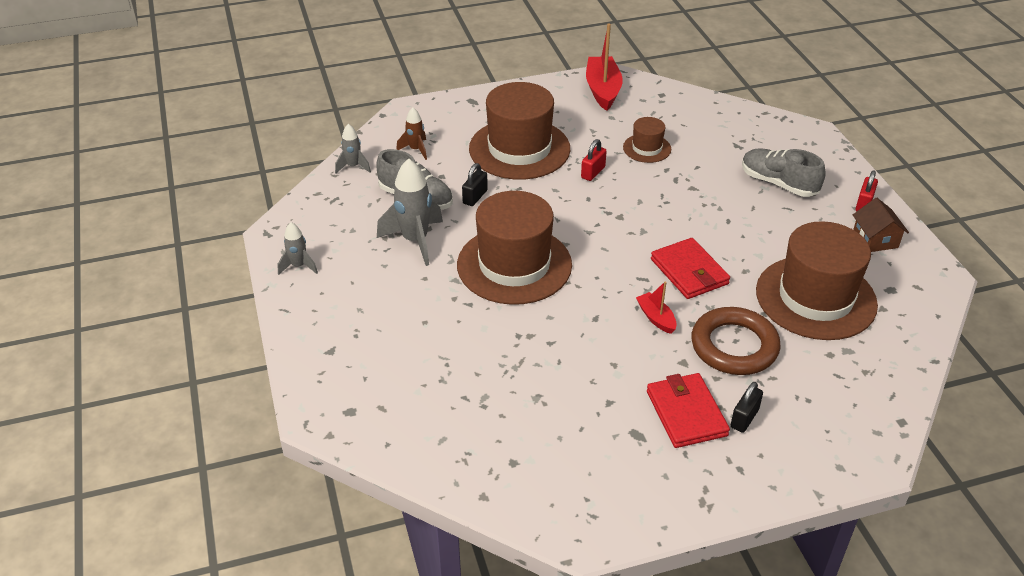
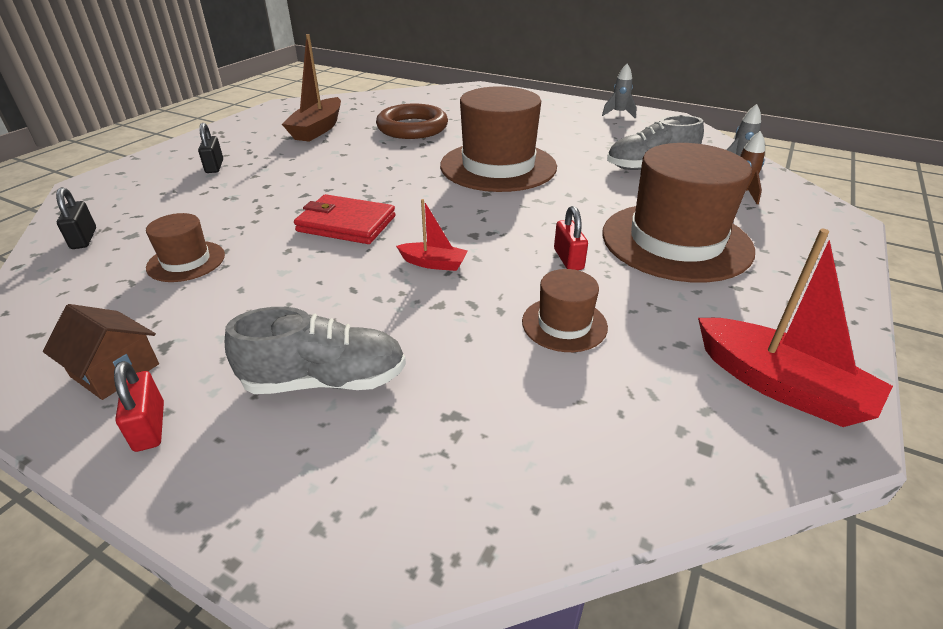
camera: 135 degrees right, 5 degrees down
grey rocket [377,158,443,266] -> none
black padlock [462,163,488,206] -> black padlock moved to [56,187,96,249]
red boat [636,282,677,334] -> red boat moved to [396,199,468,271]
red wallet [647,373,730,448] -> none
brown ring [691,307,781,375] -> brown ring moved to [376,103,448,139]
brown hat [756,221,878,340] -> brown hat [146,213,225,282], size x0.48
none -> brown boat [282,34,341,142]

